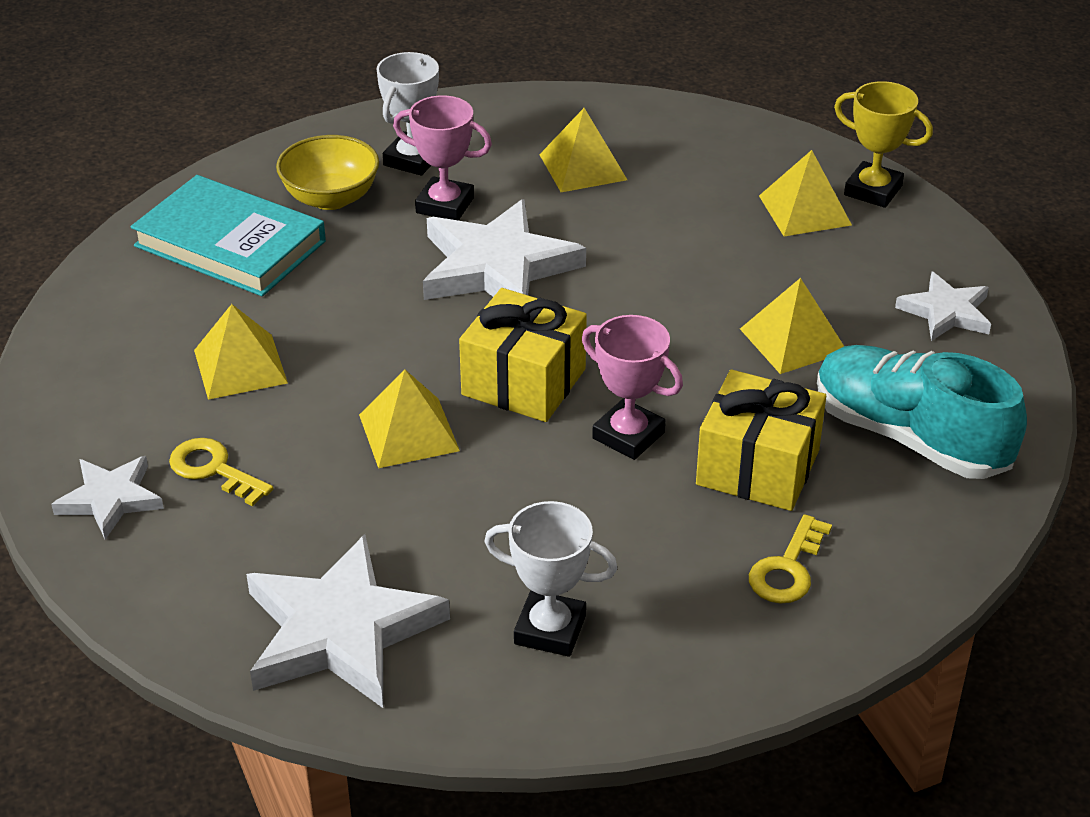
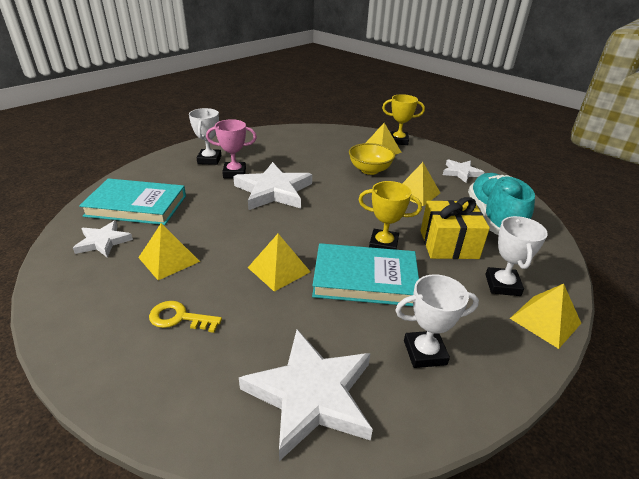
camera: 25 degrees left, 5 degrees down
white star [51,456,164,540] -> white star moved to [73,220,133,257]
yellow bowl [276,135,379,210] -> yellow bowl moved to [349,143,395,175]
yellow gift [459,288,587,422] -> none
yellow pyramid [539,108,627,192] -> yellow pyramid moved to [510,284,581,349]
pink trophy [582,315,683,460] -> yellow trophy [358,181,422,250]
yellow key [749,514,832,604] -> white trophy [485,216,548,296]
turquoise shoe [817,345,1027,479] -> turquoise shoe turned 75 degrees clockwise [468,173,535,235]
none -> turquoise book [312,243,419,306]

